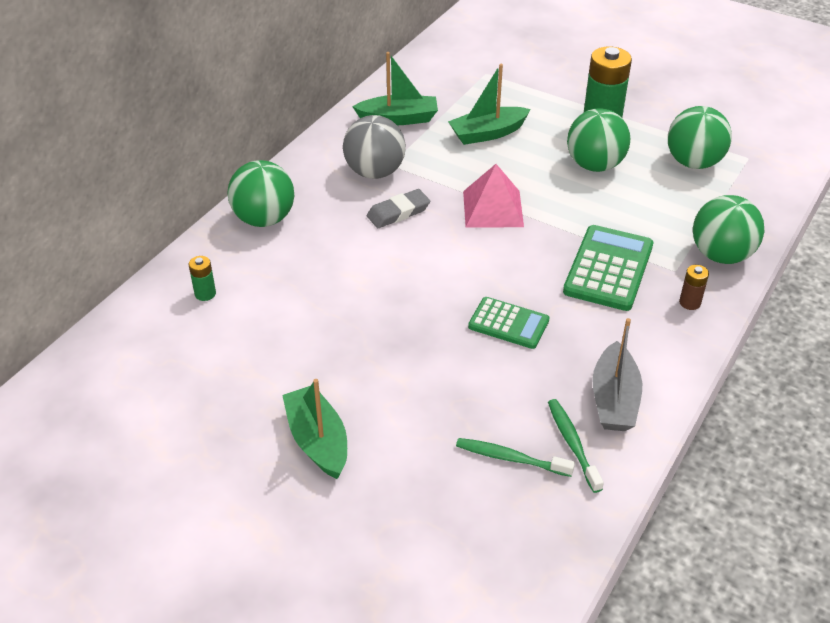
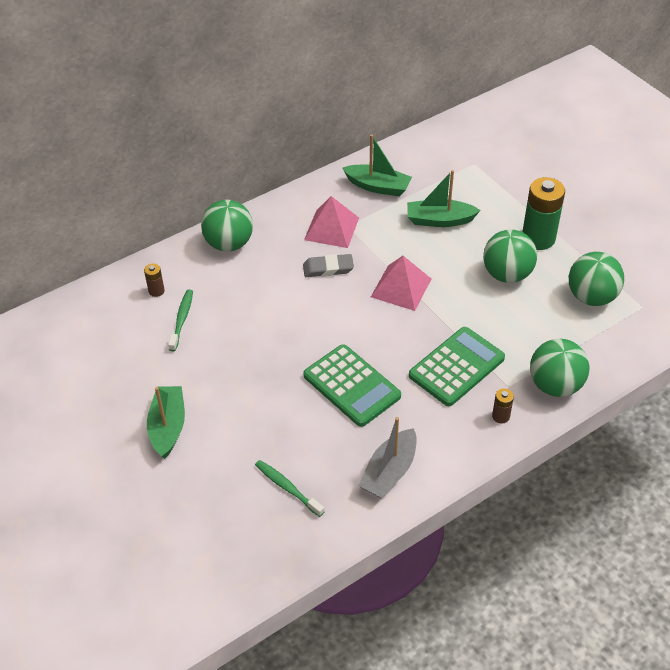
camera: 25 degrees right, 5 degrees up
green battery [189,256,216,301] -> brown battery [144,264,165,297]
grey ball [343,115,406,179] -> pink pyramid [304,196,359,248]
green calculator [468,297,550,349] -> green calculator [303,344,401,427], size x1.56
green toothbrush [548,399,604,493] -> green toothbrush moved to [168,290,193,351]

